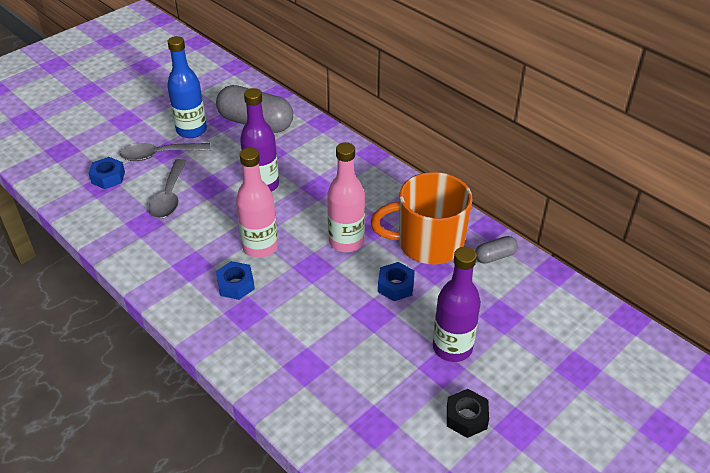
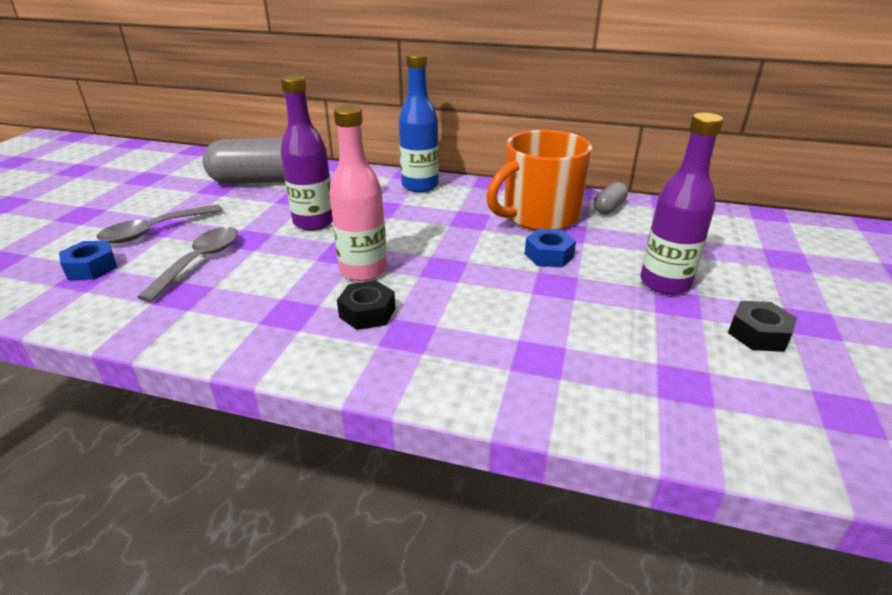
camera: 30 degrees left, 10 degrees down
grey spoon [149,159,187,219] -> grey spoon turned 135 degrees counterclockwise [137,227,238,302]
blue bottle [167,36,207,138] -> blue bottle moved to [399,52,439,192]
blue nut [216,261,255,300] -> black nut [337,280,395,330]
pink bottle [327,142,365,252] -> none

